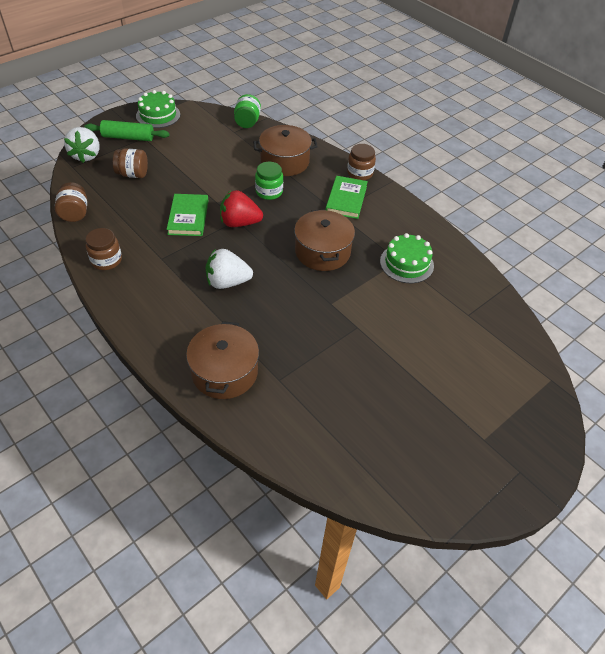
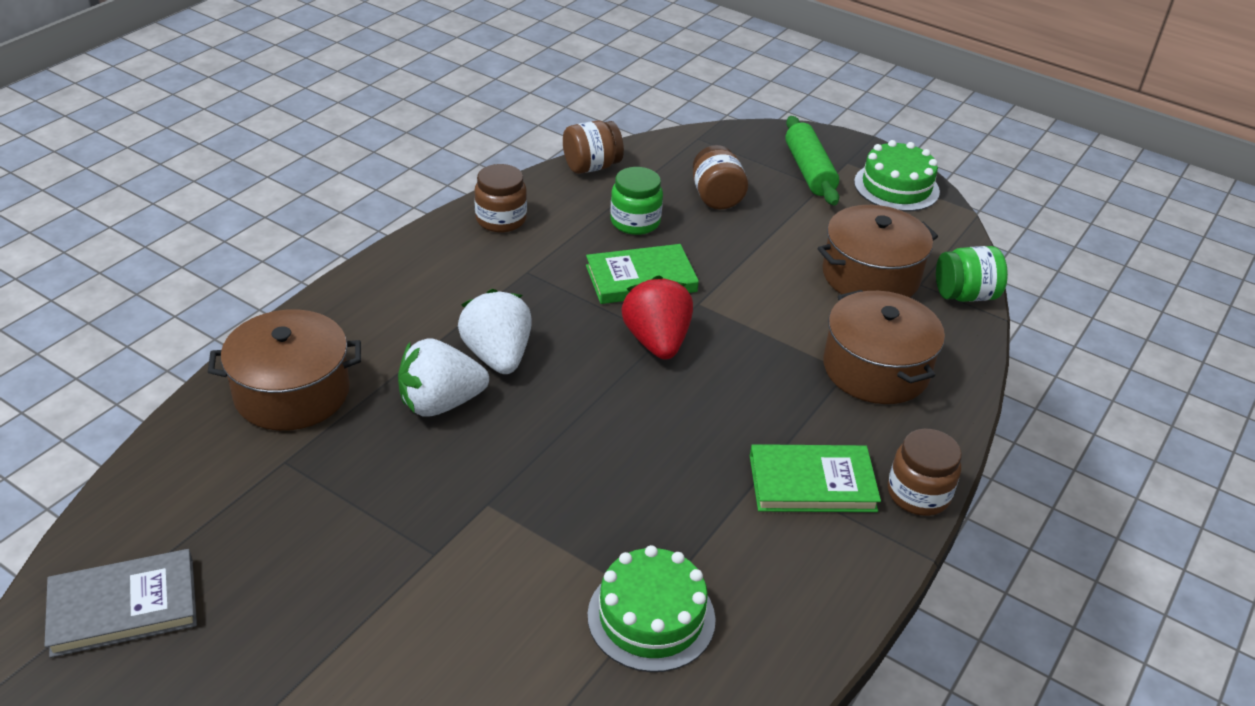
camera: 75 degrees right, 10 degrees down
white strawberry [64,127,100,163] -> white strawberry moved to [398,338,489,417]
green jar [255,162,283,200] -> green jar moved to [610,167,663,235]
brown pot [294,209,355,271] -> brown pot moved to [818,205,938,297]
none -> grey book [44,549,197,658]

